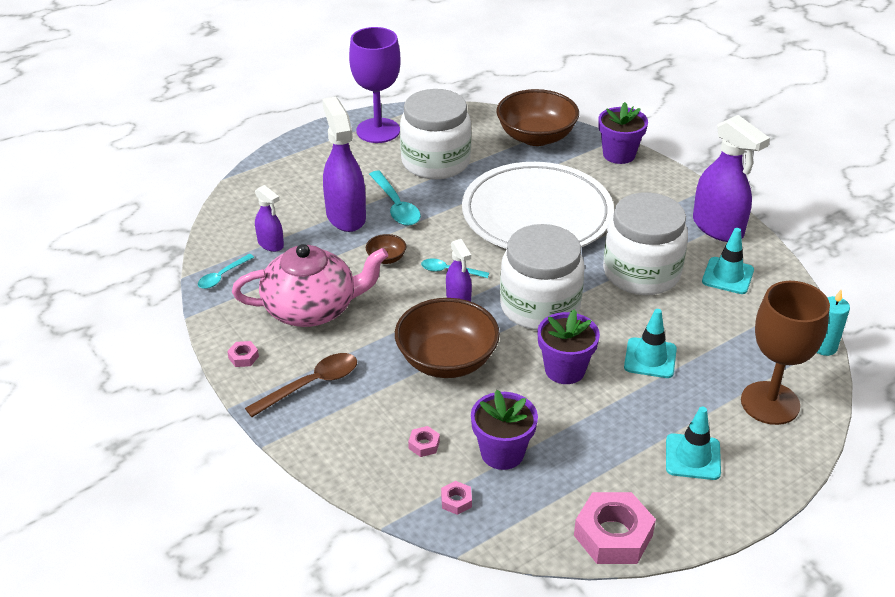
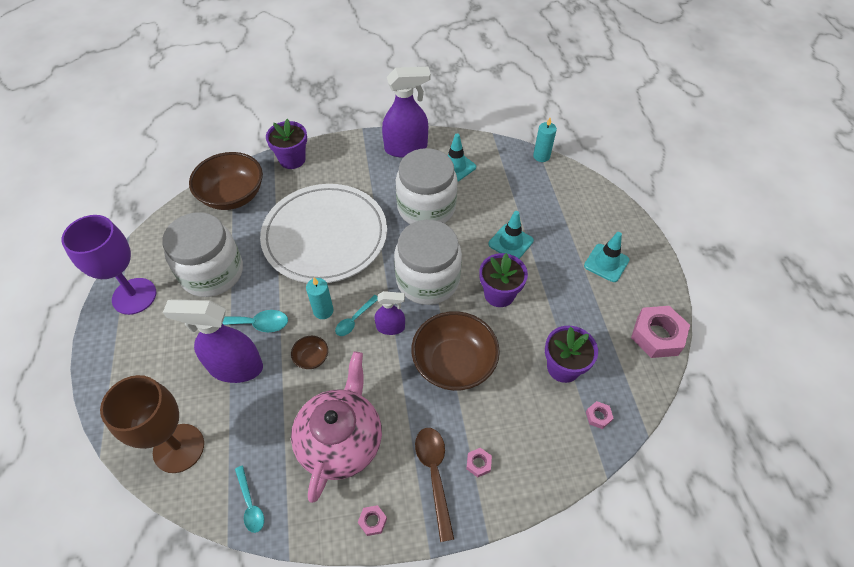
camera: 65 degrees left, 15 degrees up
purple spray bottle [255,185,284,252] -> none
pink nut [408,426,440,457] -> pink nut moved to [466,448,492,477]
brown goblet [741,281,830,425] -> brown goblet moved to [100,375,204,473]
none -> turquoise candle [306,277,333,319]

